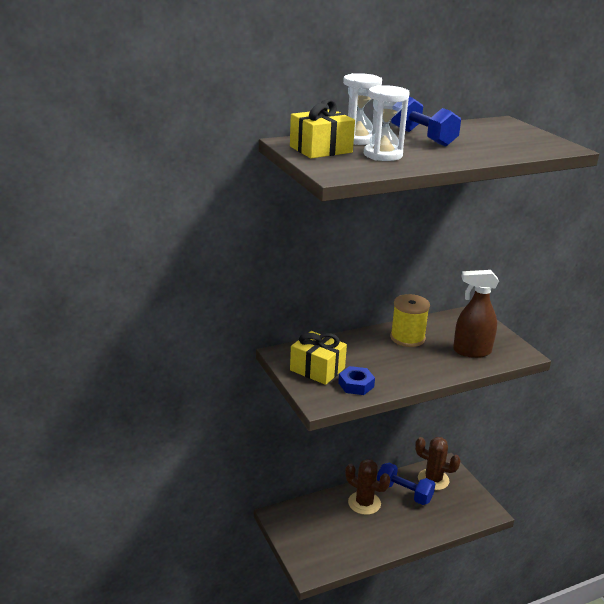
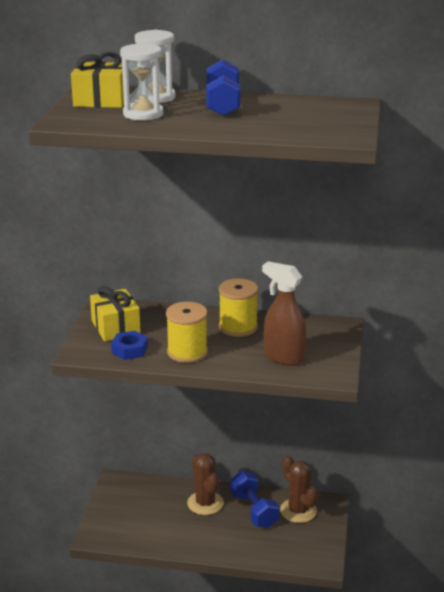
camera: 35 degrees right, 0 degrees up
none -> yellow spool [166,302,208,363]

